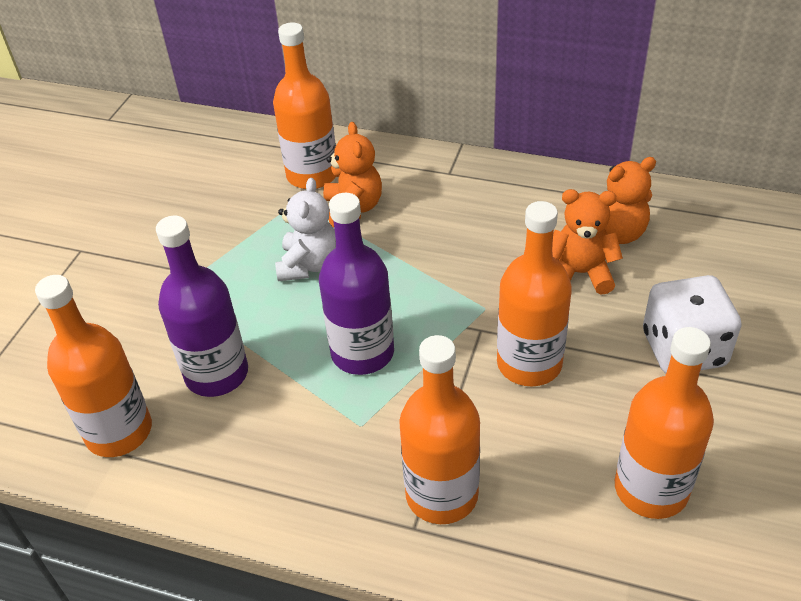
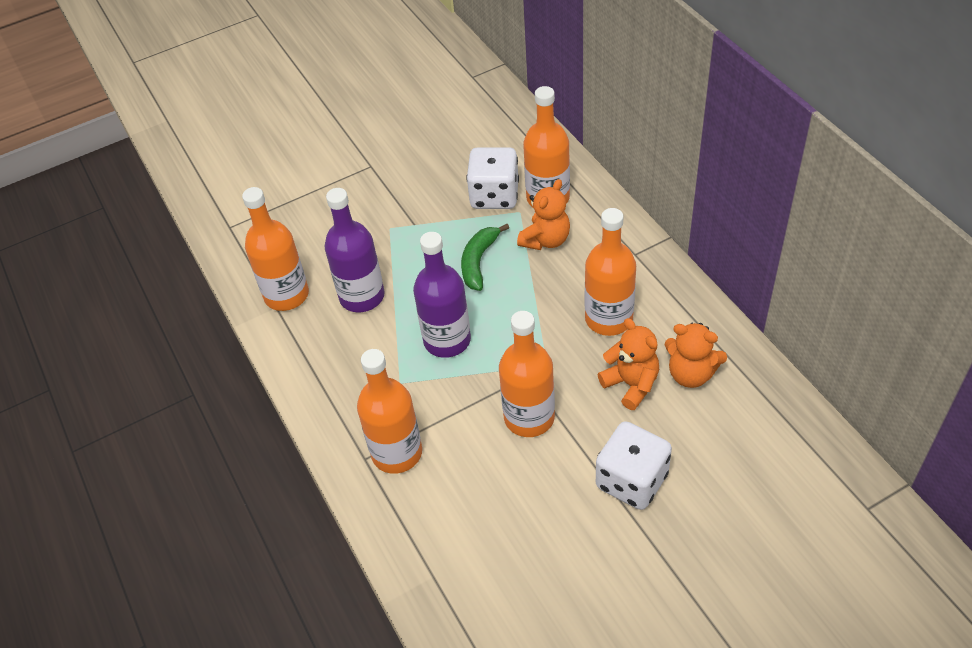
camera: 45 degrees right, 5 degrees up
white teddy bear [275,178,336,281] -> green banana [461,224,509,291]
orange bottle [615,327,714,519] -> orange bottle moved to [585,208,636,336]
none -> white dice [466,147,519,209]

